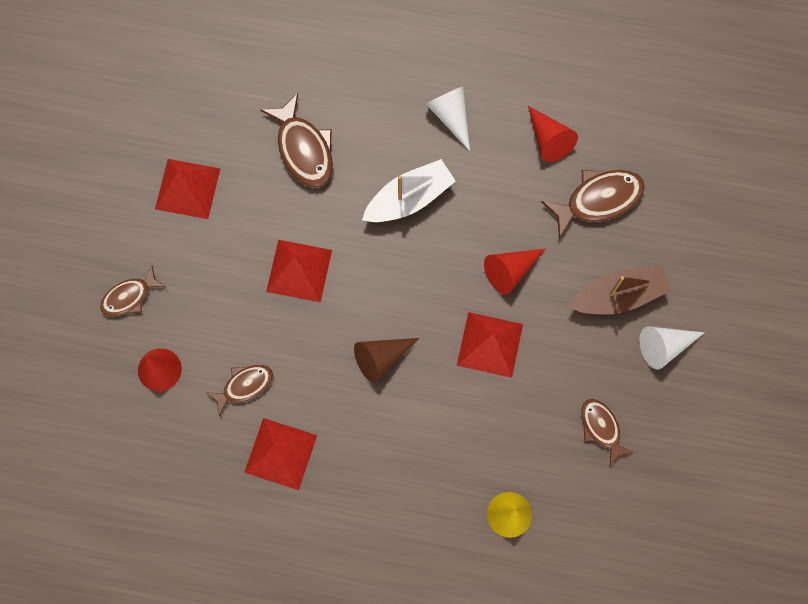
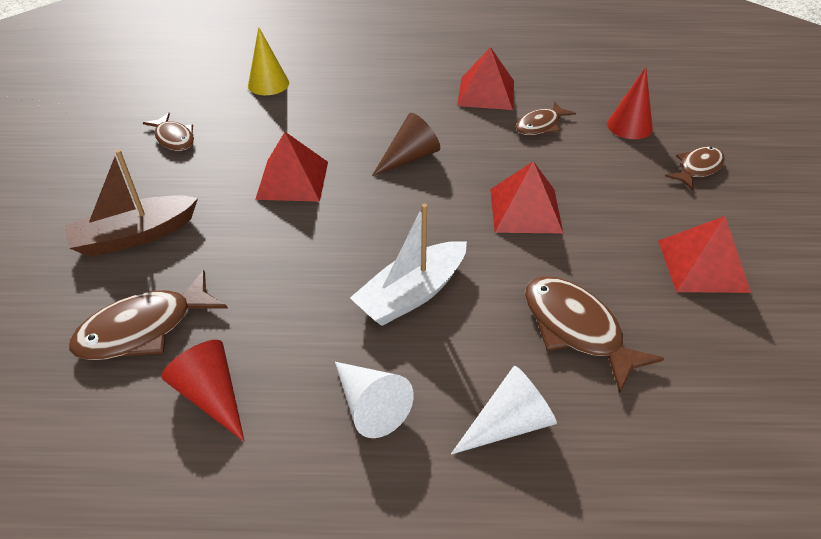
camera: 170 degrees right, 30 degrees down
red cone [484,249,545,295] -> none
white cone [639,326,705,369] -> white cone moved to [451,365,557,455]

